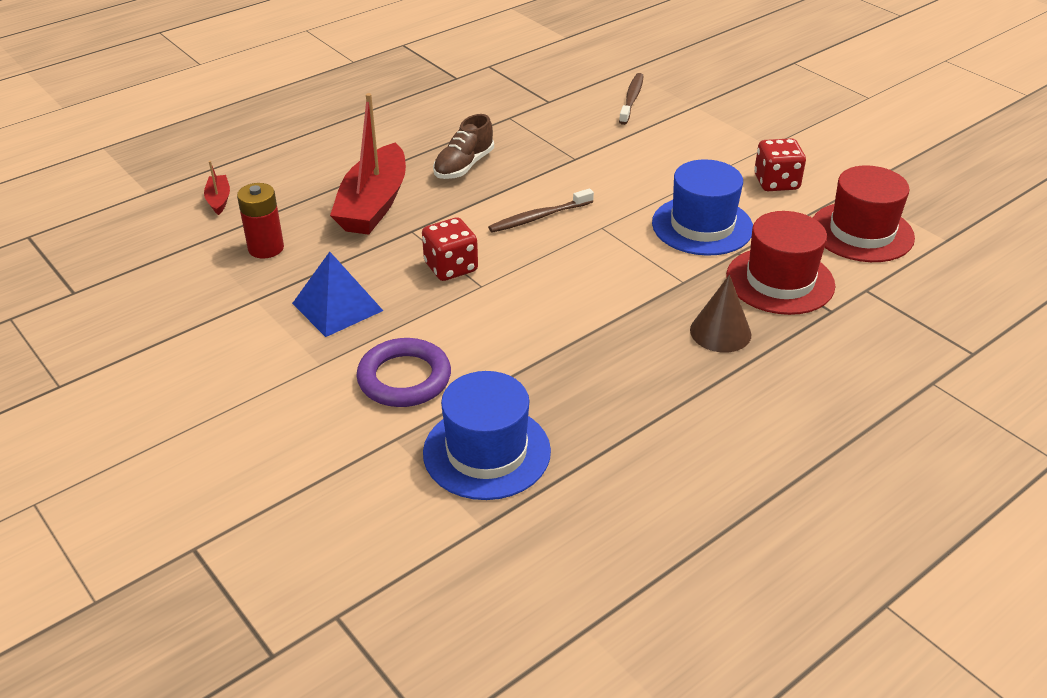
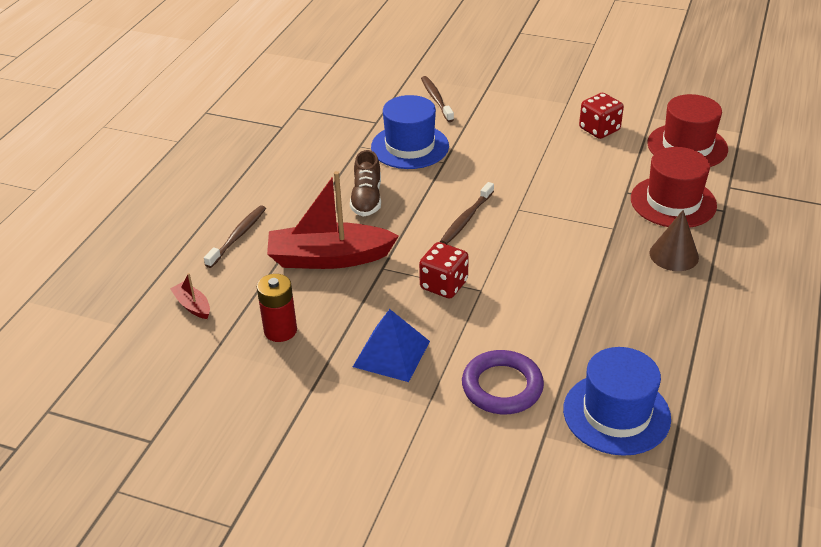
camera: 30 degrees left, 0 degrees up
red boat [330,93,406,235] -> red boat turned 105 degrees clockwise [267,171,399,269]
blue hat [652,159,753,256] -> blue hat moved to [371,95,449,169]
none -> brown toothbrush [204,205,266,268]

